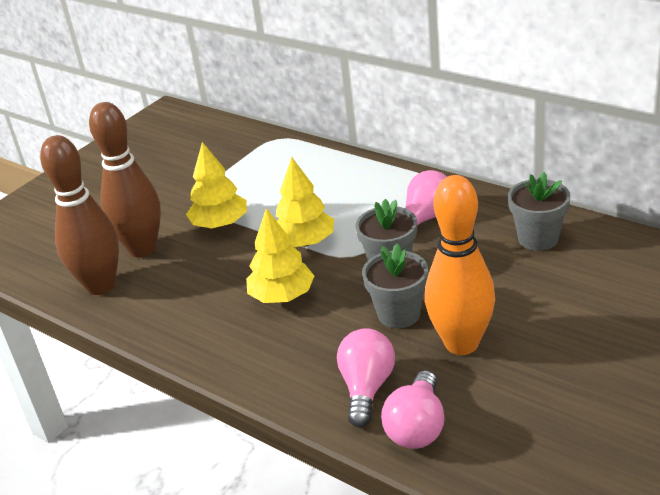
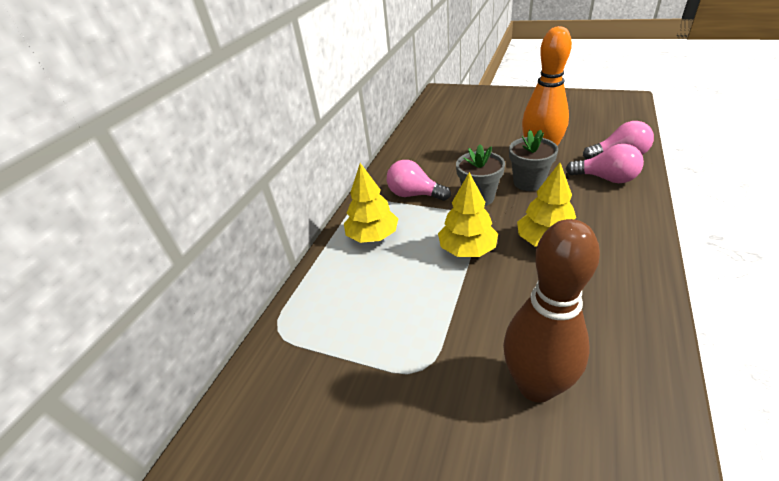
camera: 105 degrees left, 5 degrees up
brown bowling pin [40,135,119,295] -> none
yellow tree [186,142,247,229] -> yellow tree moved to [344,163,398,243]
pink light bulb [337,328,395,428] -> pink light bulb turned 150 degrees counterclockwise [566,144,644,183]
grey flower pot [508,172,570,251] -> none

